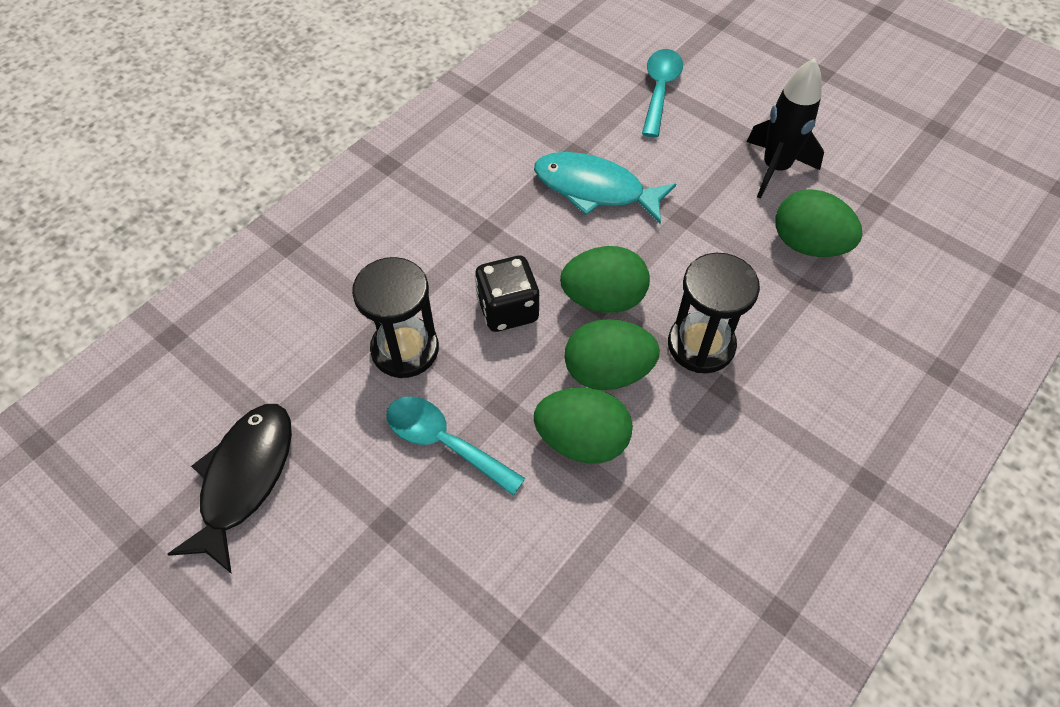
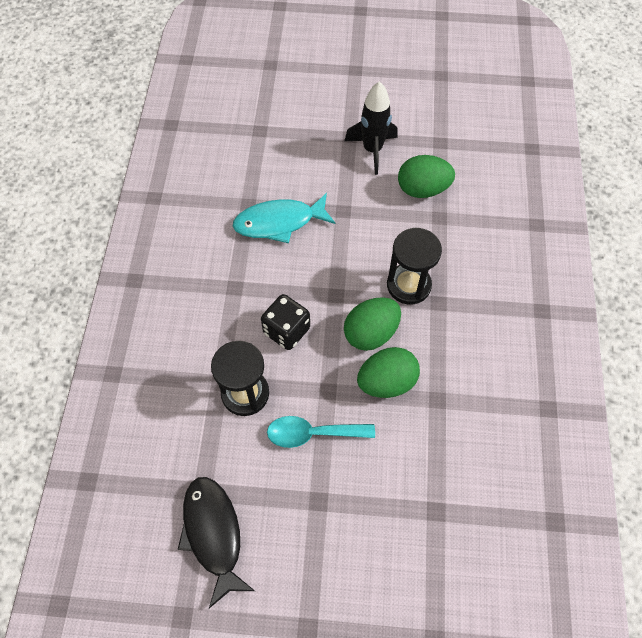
camera: 35 degrees left, 5 degrees up
green egg [560,246,650,313] -> none
turquoise spoon [642,49,683,137] -> none

